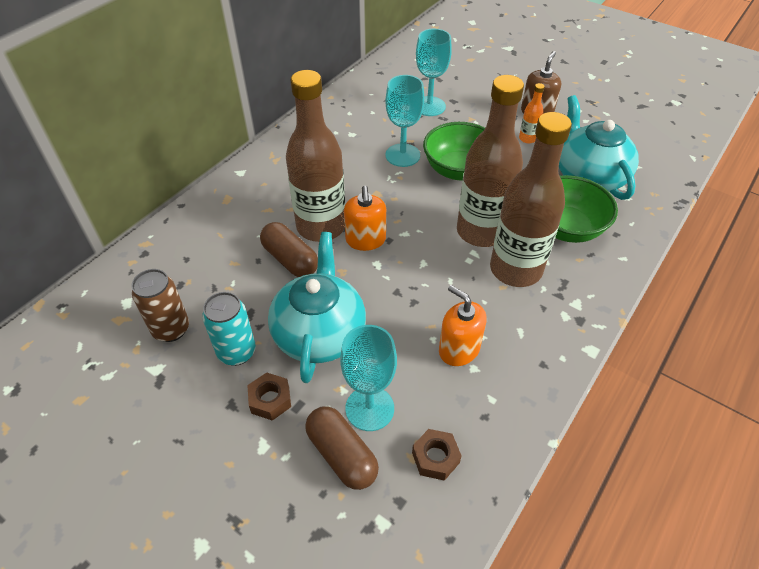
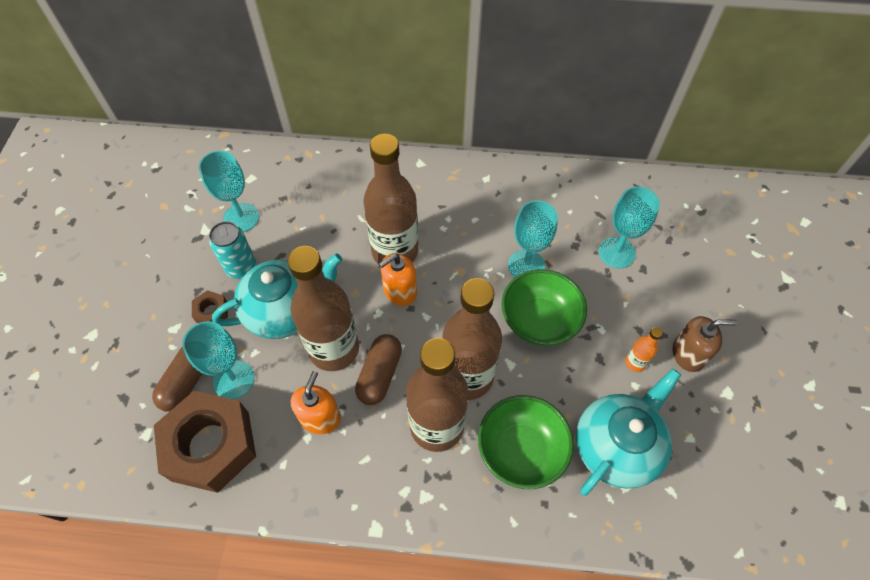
camera: 60 degrees right, 10 degrees up
brown can [132,269,189,342] -> turquoise goblet [199,150,259,232]
brown capsule [260,222,318,277] -> brown capsule moved to [355,334,402,405]
brown nut [412,429,462,481] -> brown nut [154,391,256,493], size x2.37
none -> brown bottle [288,246,359,371]

